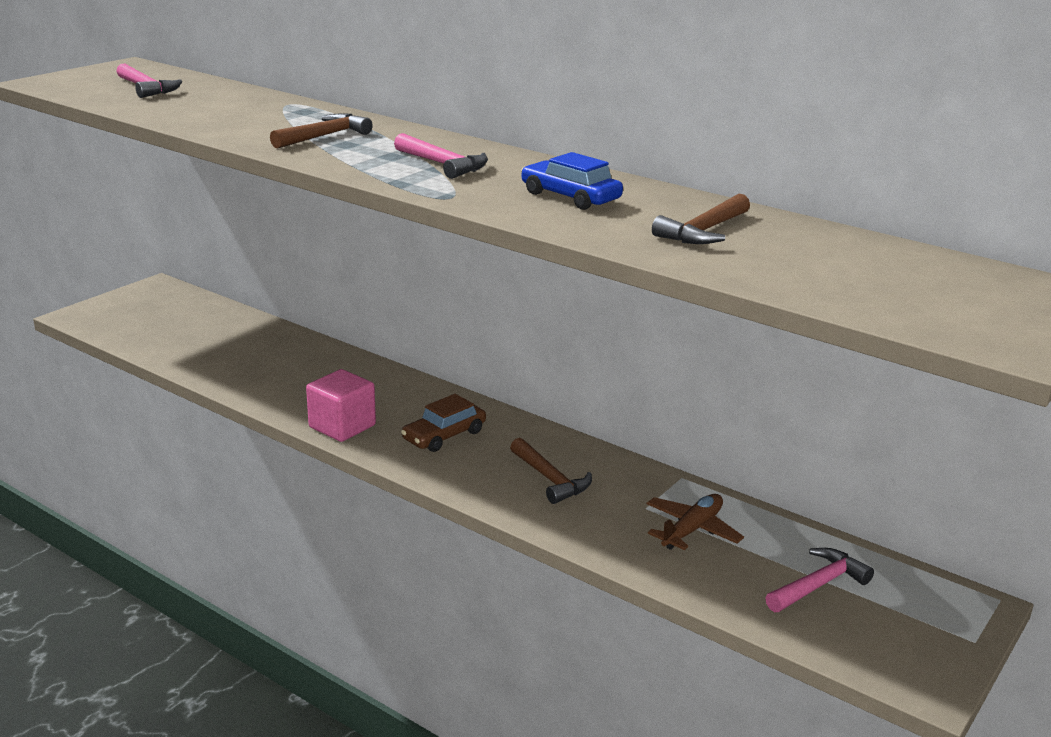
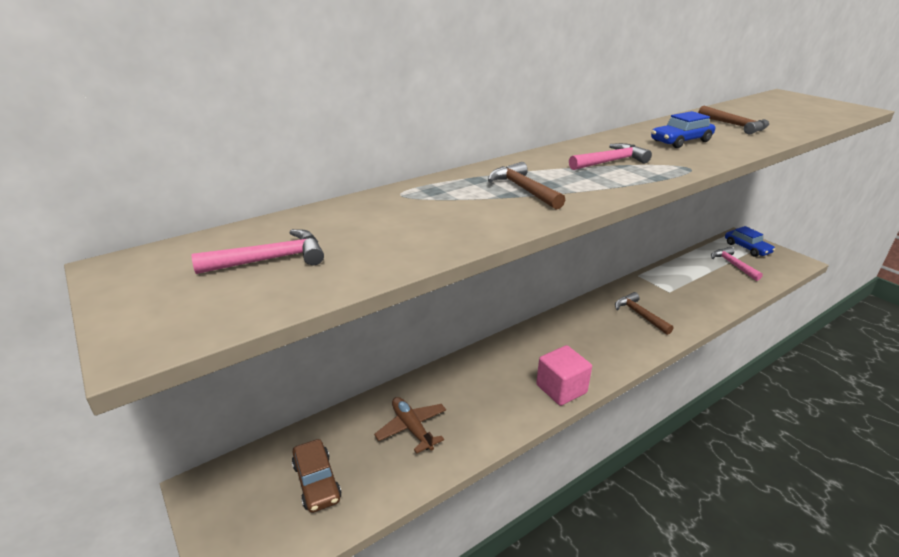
camera: 70 degrees left, 5 degrees up
brown car [401,394,486,452] -> brown car moved to [292,439,342,513]
brown hammer [510,438,592,504] -> brown hammer turned 105 degrees counterclockwise [615,292,674,335]
brown plane [647,494,744,550] -> brown plane moved to [374,397,446,454]
none -> blue car [725,226,775,257]

